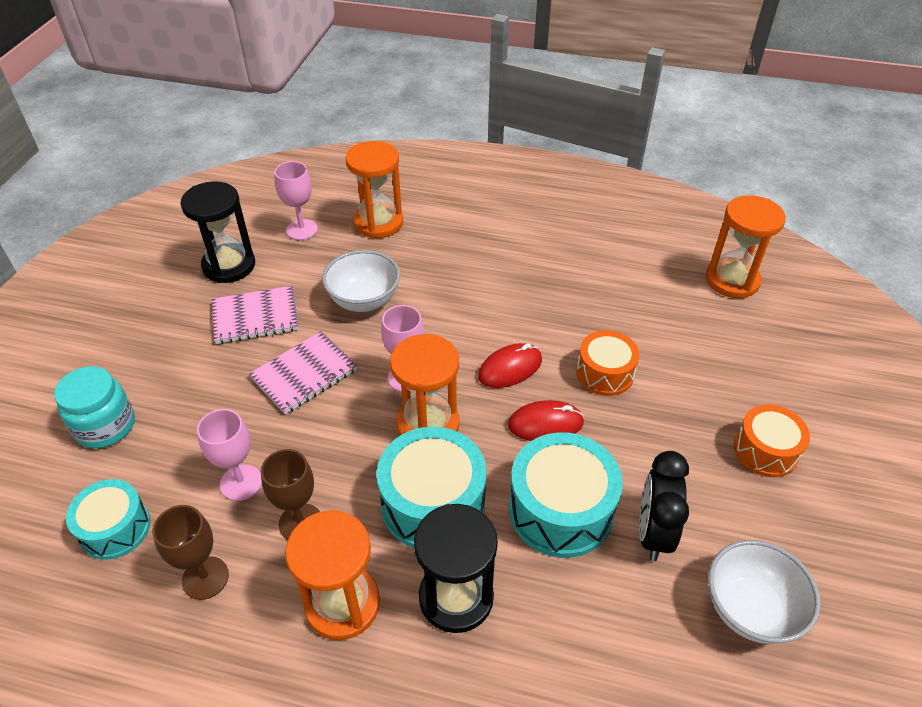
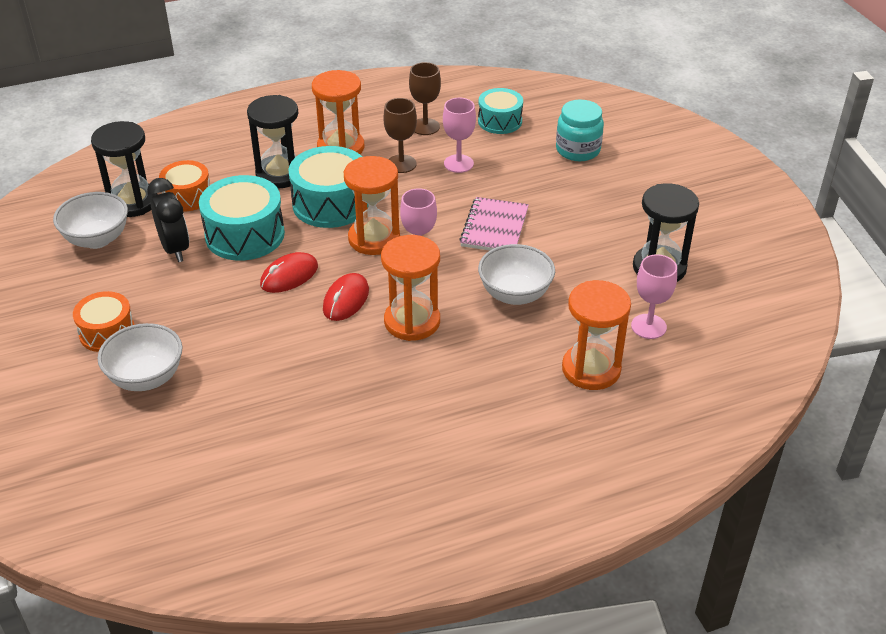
camera: 145 degrees right, 5 degrees down
pink notebook [212,286,299,344] -> none
orange drum [576,330,640,396] -> orange drum moved to [159,160,210,211]
orange hourglass [706,195,786,298] -> orange hourglass moved to [381,235,440,341]
none -> black hourglass [91,121,158,217]
none -> white bowl [97,323,182,391]

